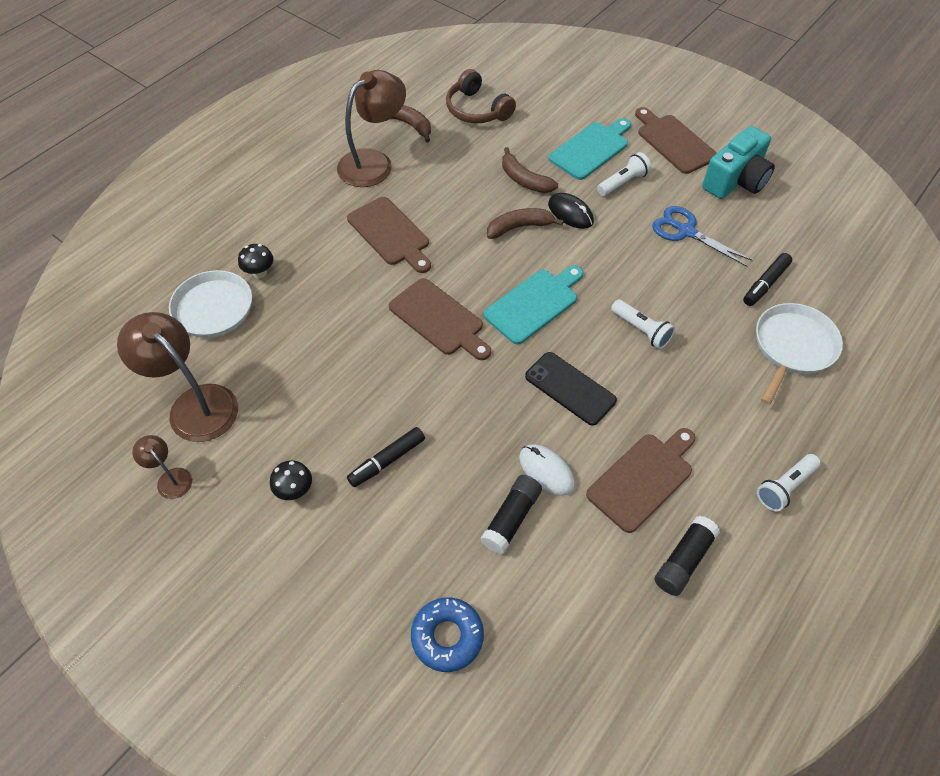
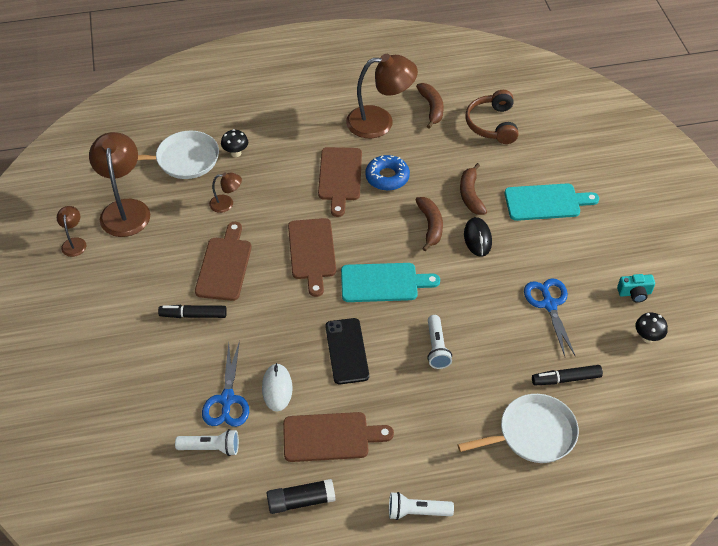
camera: 40 degrees right, 5 degrees down
black mushroom [270,460,312,500] -> black mushroom moved to [635,313,668,343]
blue donut [411,597,484,672] -> blue donut moved to [365,155,410,191]
black glue stick [480,475,542,554] -> blue scissors [202,341,249,427]
brown banana [487,208,564,239] -> brown banana turned 60 degrees clockwise [416,197,443,251]
white flashlight [597,152,651,196] -> white flashlight moved to [175,429,239,456]
brown cutting board [635,107,717,174] -> brown cutting board moved to [195,222,252,301]
turquoise camera [702,126,775,199] -> turquoise camera [617,274,655,303], size x0.49
none -> brown lamp [209,173,242,213]

